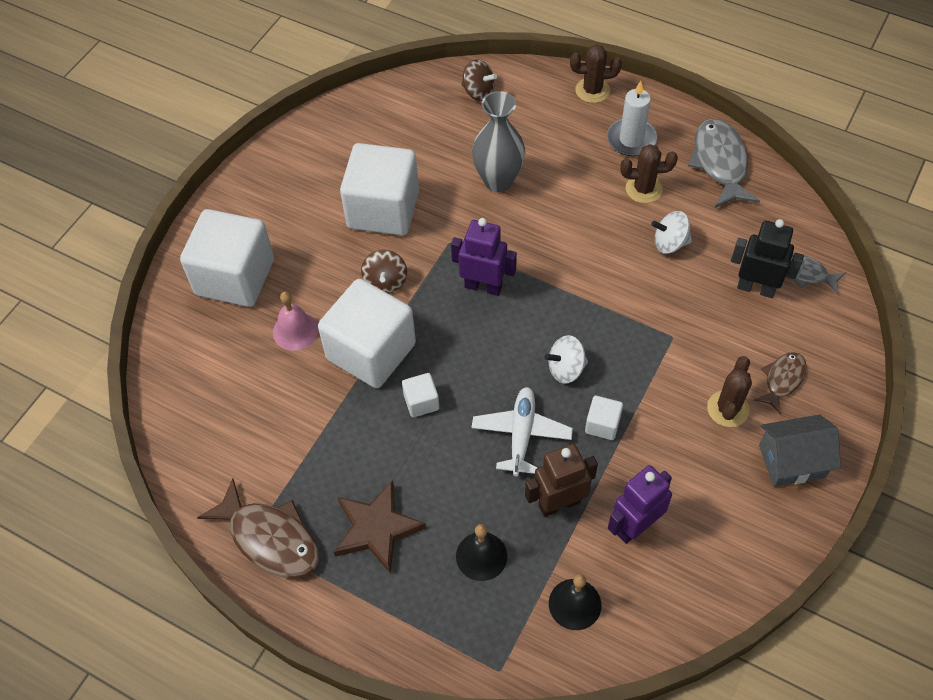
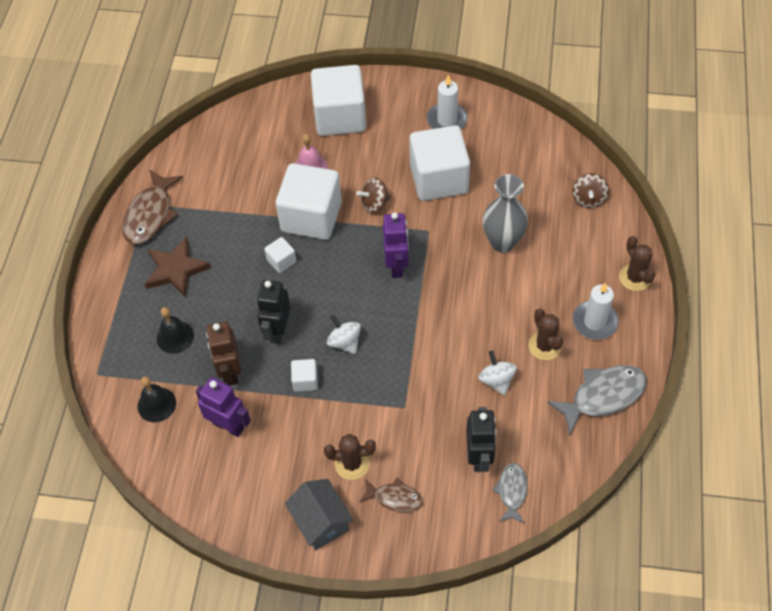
camera: 70 degrees right, 0 degrees up
white plane [471,387,573,476] -> black robot [257,280,290,344]
brown robot [525,444,598,517] -> brown robot turned 150 degrees counterclockwise [206,321,241,386]
none -> white candle [427,75,468,129]

